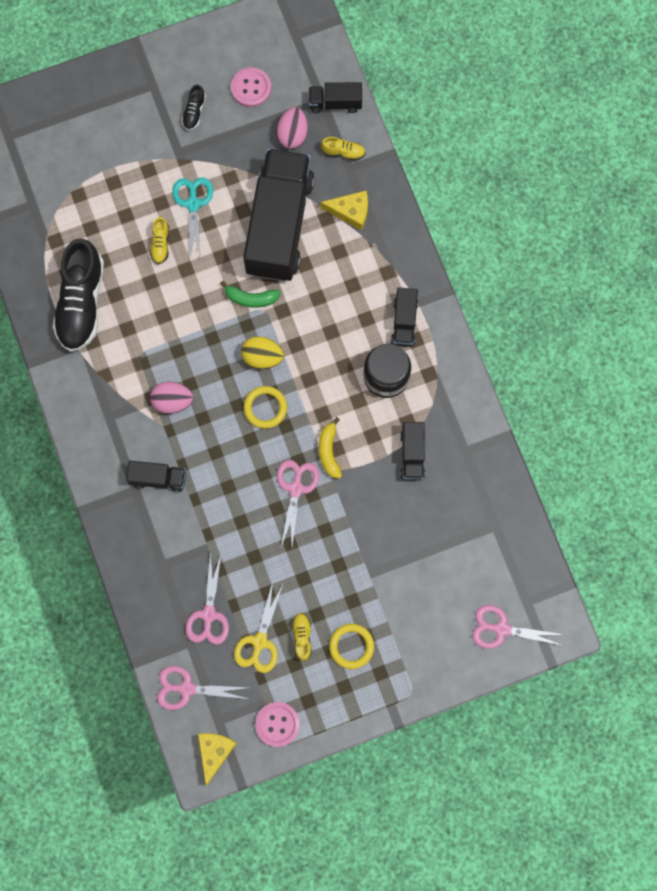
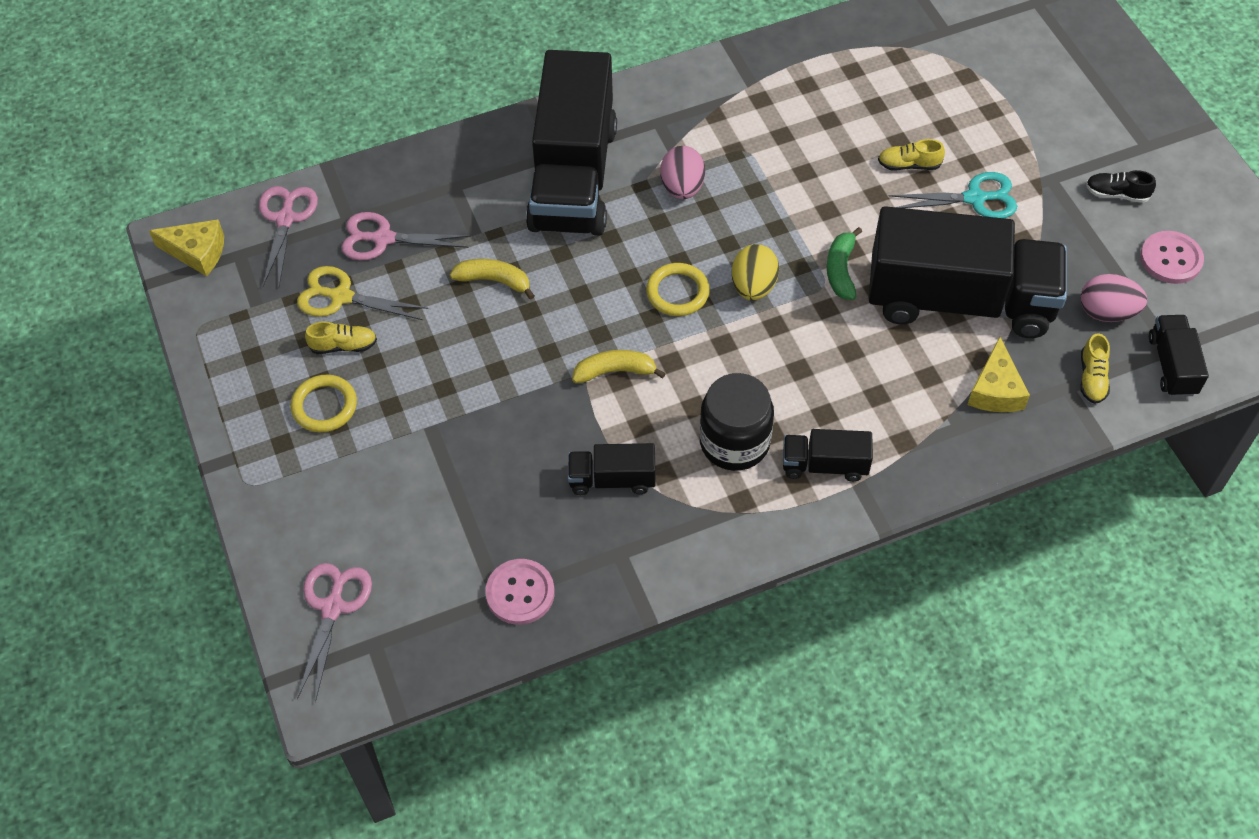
camera: 90 degrees right, 20 degrees down
black shoe [53,238,104,352] -> none
black truck [126,461,186,492] -> black truck [526,50,617,236], size x2.29
pink button [255,702,300,747] -> pink button moved to [485,559,555,625]
pink scissors [277,460,319,547] -> none
none -> yellow banana [450,259,535,300]

